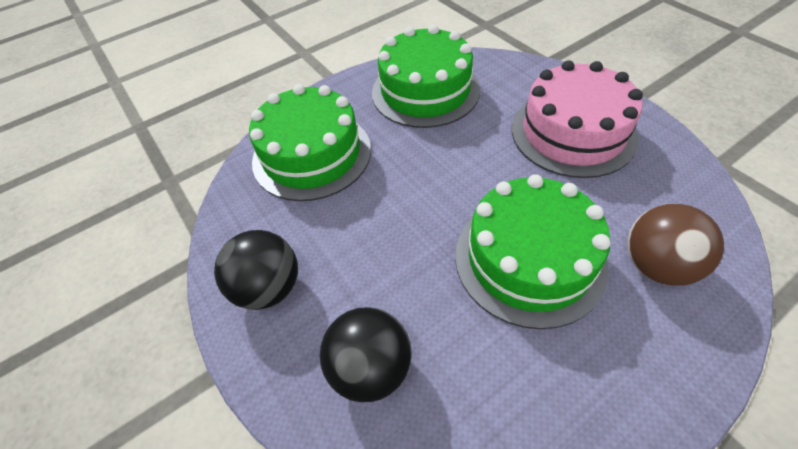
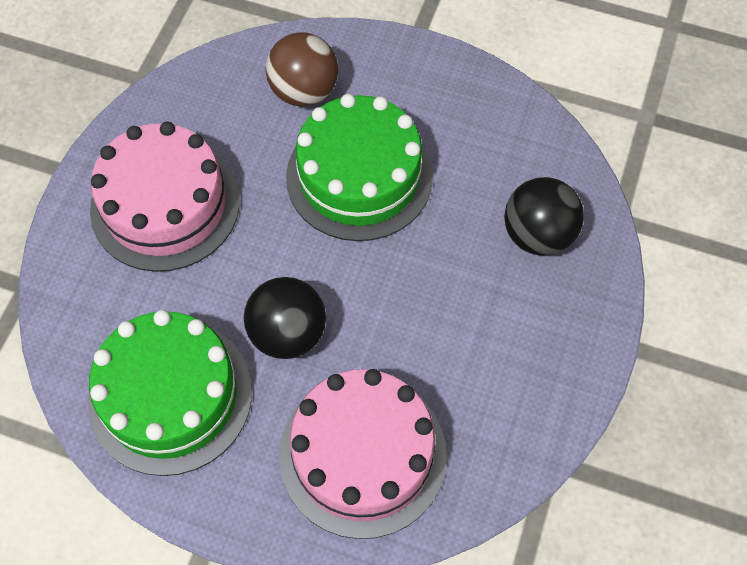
camera: 130 degrees left, 10 degrees up
black ball [214,230,298,310] -> black ball moved to [244,277,326,359]
green cake [249,84,371,201] -> pink cake [279,369,447,539]

